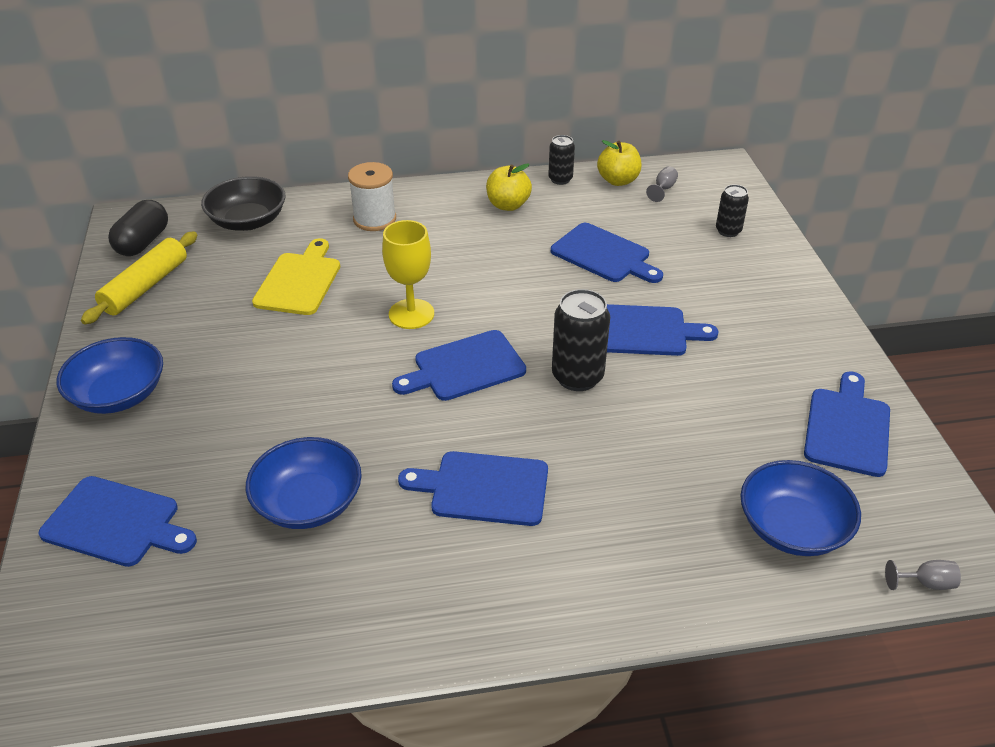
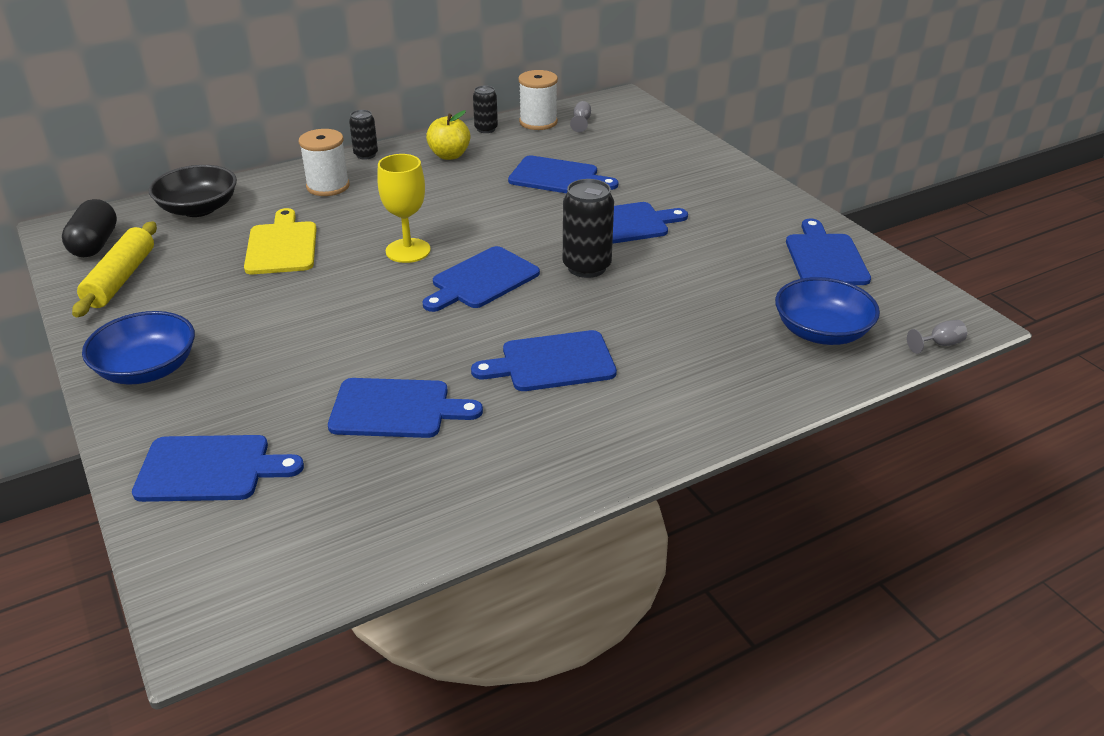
camera: 20 degrees left, 5 degrees down
blue bowl [246,437,362,529] -> blue cutting board [328,378,483,438]
yellow apple [597,140,642,186] -> white spool [518,70,558,130]
black can [716,184,749,237] -> black can moved to [349,110,378,160]

